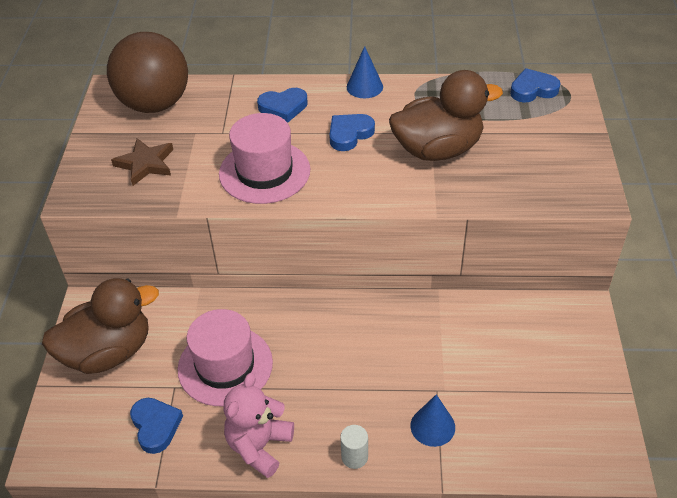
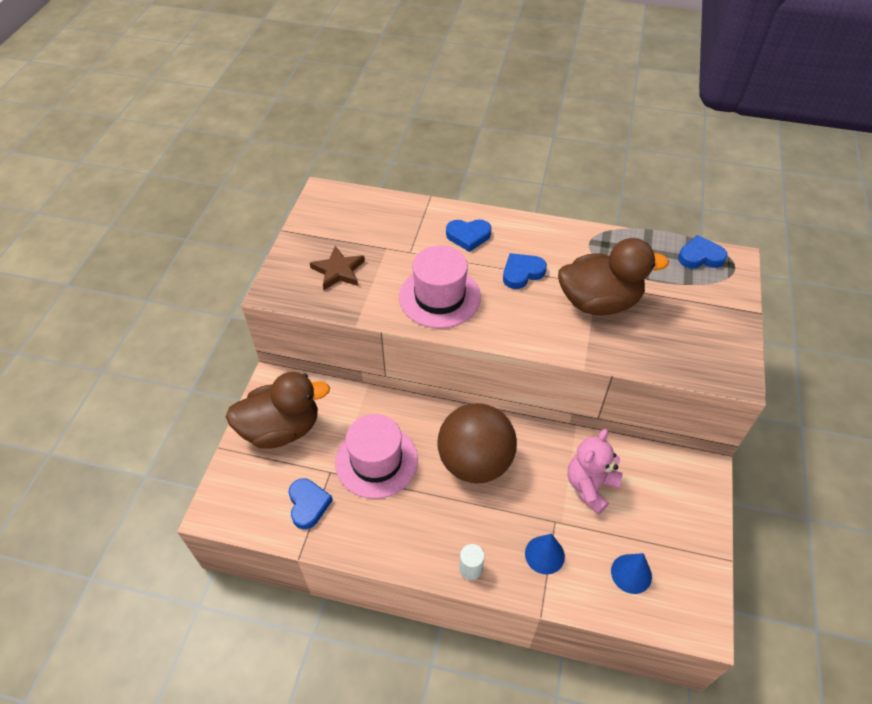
camera: 10 degrees right, 5 degrees up
brown ball [107,32,188,113] -> brown ball moved to [438,403,517,483]
pink teddy bear [223,373,294,478] -> pink teddy bear moved to [568,429,623,515]
blue cone [347,46,383,98] -> blue cone moved to [611,553,652,594]

